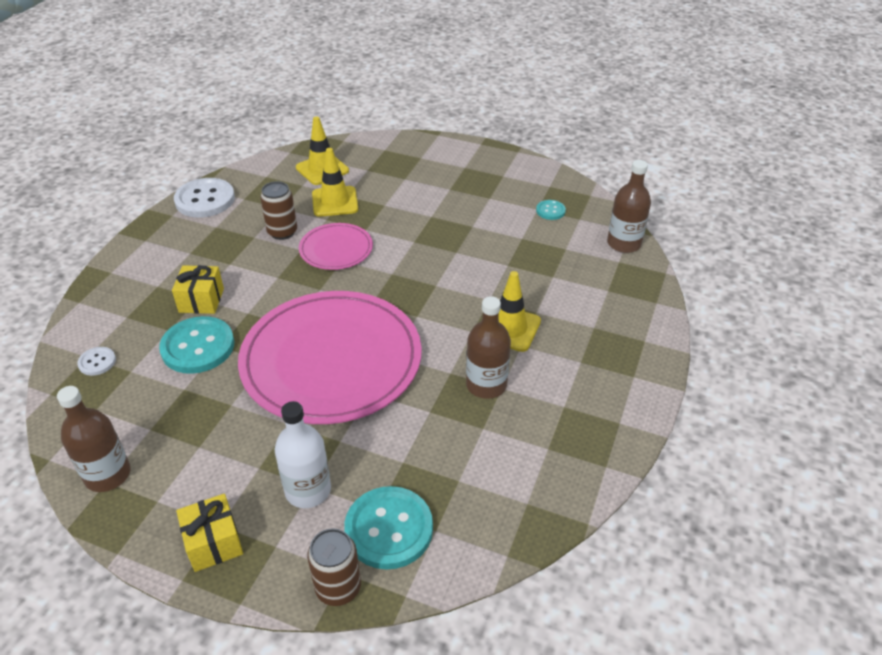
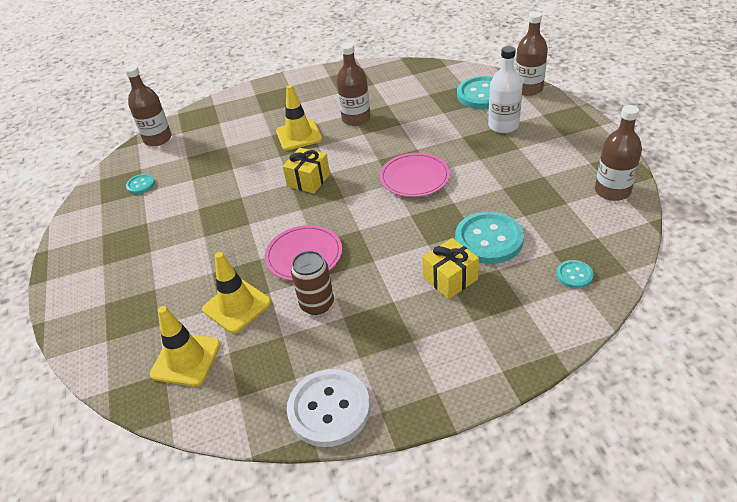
camera: 125 degrees left, 0 degrees up
white button [77,347,116,376] -> turquoise button [556,260,594,289]
yellow gift [176,494,243,572] -> yellow gift moved to [283,148,330,194]
pink plate [238,291,422,424] -> pink plate [380,153,450,197], size x0.47
brown can [307,528,361,606] -> brown bottle [515,12,548,96]

